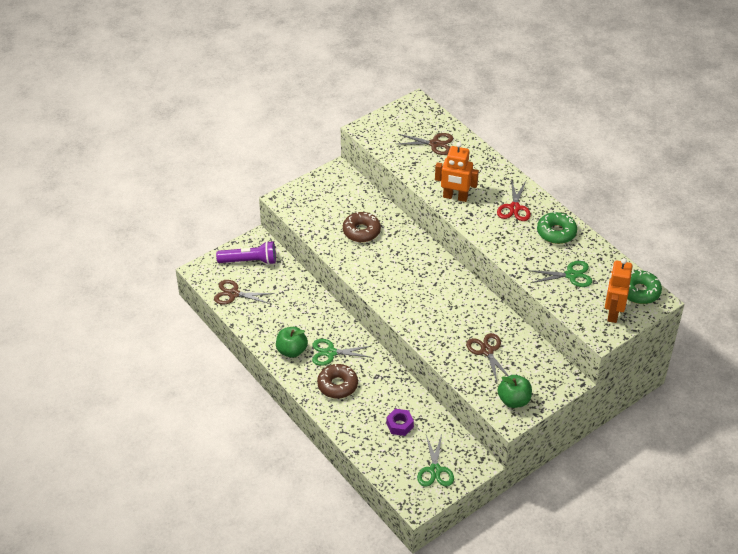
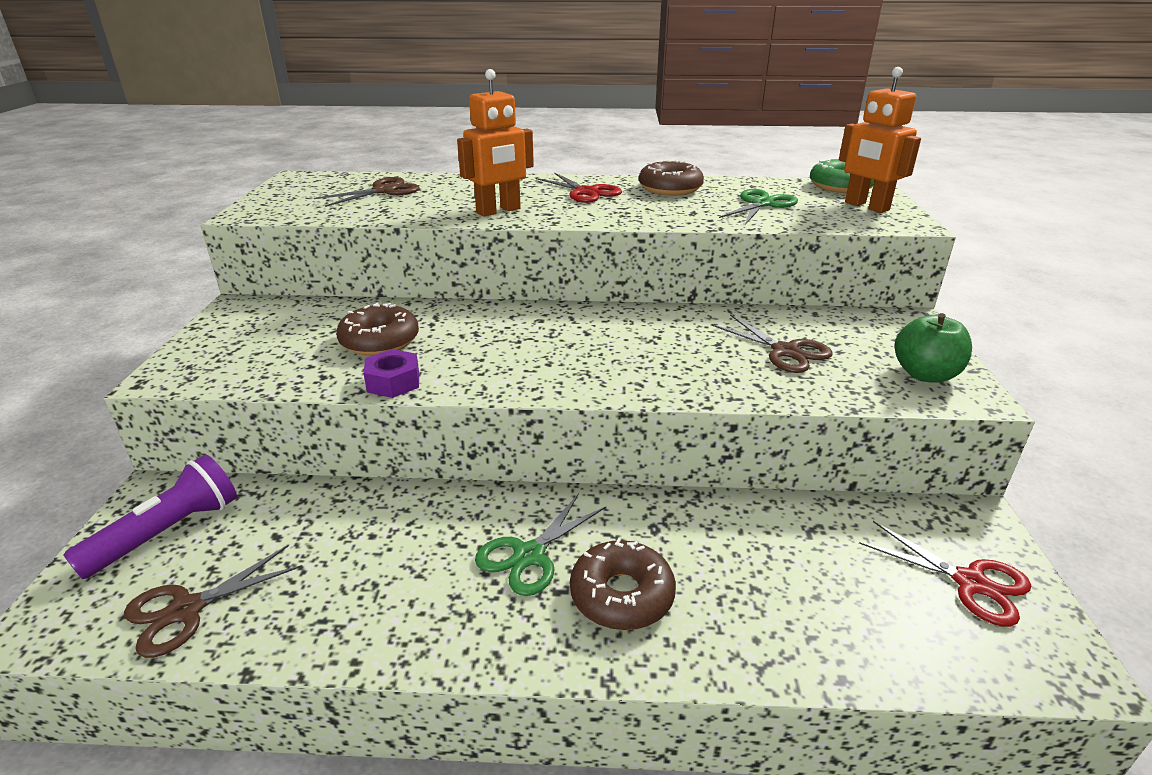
camera: 50 degrees left, 15 degrees down
green apple [276,327,308,358] -> none
purple nut [386,409,414,436] -> purple nut moved to [363,349,419,398]
green scissors [417,434,454,486] -> red scissors [859,521,1031,627]
brown scissors [466,333,509,382] -> brown scissors turned 150 degrees counterclockwise [711,314,833,373]
green donut [537,211,577,244] -> brown donut [639,160,704,196]

